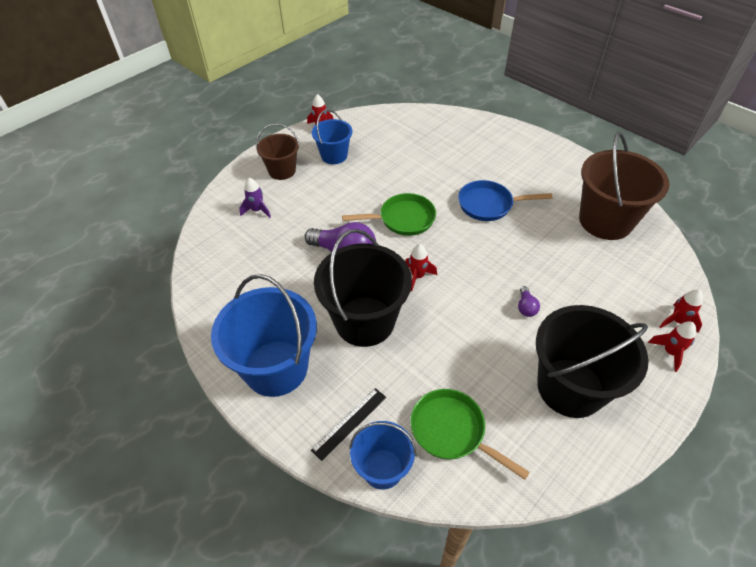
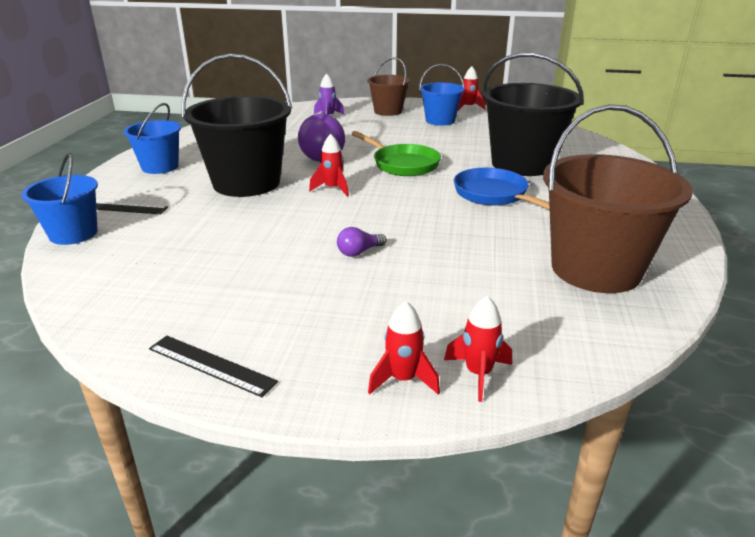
camera: 55 degrees right, 20 degrees down
blue bucket [211,274,317,397] -> blue bucket [124,103,181,174], size x0.57
green pan [410,389,530,480] -> none
black bucket [536,305,648,418] -> black bucket moved to [483,52,584,176]
none -> black ruler [149,336,278,397]

